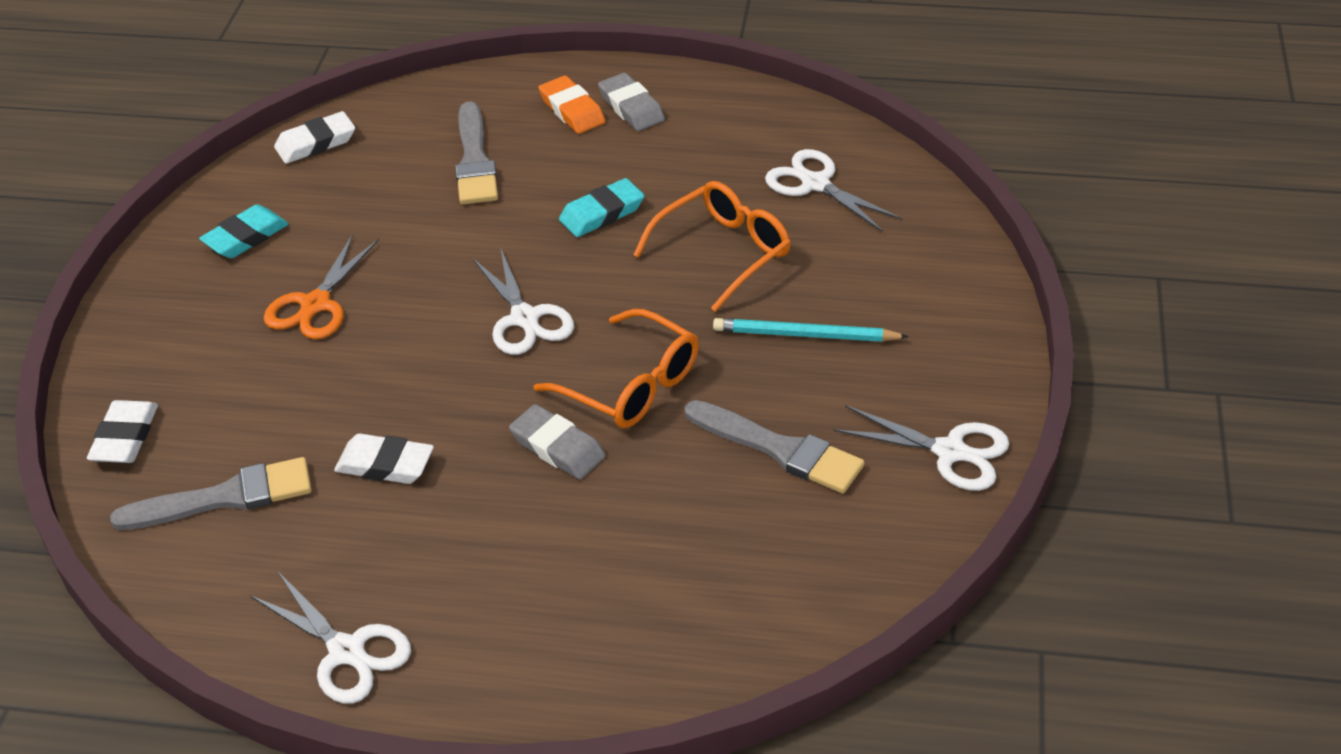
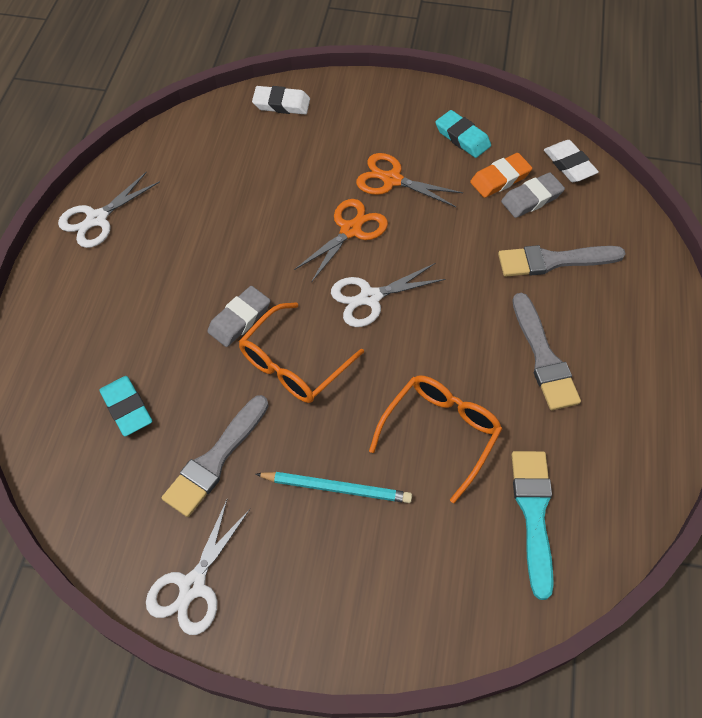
camera: 90 degrees right, 15 degrees up
grey brush [110,457,312,530] -> grey brush moved to [512,293,581,410]
white eraser [334,434,434,484] -> none
orange eraser [539,76,606,134] -> orange eraser moved to [470,153,532,198]
turquoise eraser [559,178,644,237] -> turquoise eraser moved to [99,376,152,436]
grey eraser [598,73,665,131] -> grey eraser moved to [501,172,565,218]
orange glasses [633,181,791,312] -> orange glasses turned 105 degrees counterclockwise [369,375,502,503]
turquoise pencil [713,318,909,342] -> turquoise pencil turned 90 degrees clockwise [255,472,412,503]
white scissors [765,149,902,232] -> turquoise brush [512,451,554,600]
none -> orange scissors [294,199,388,283]

